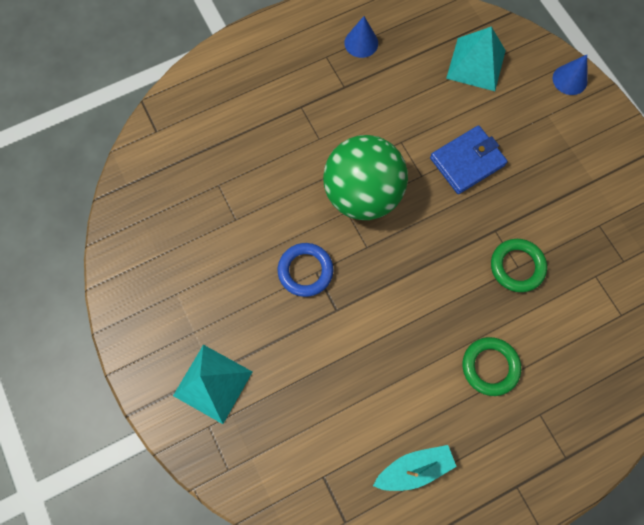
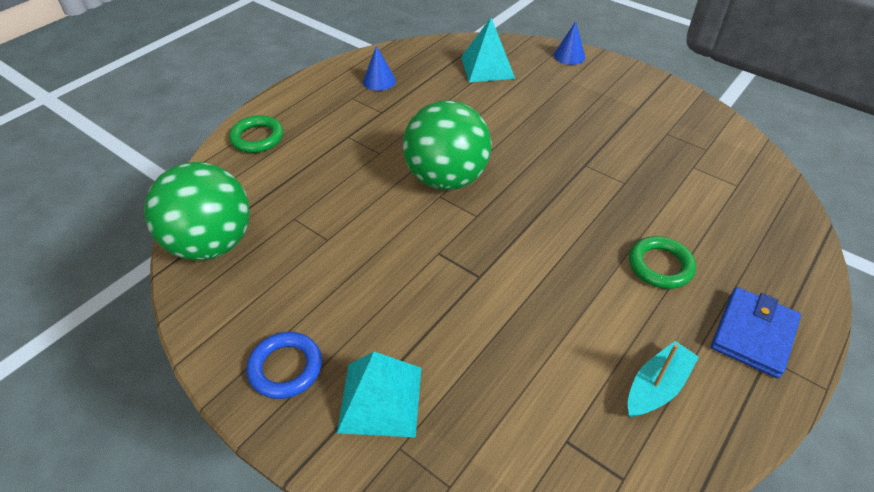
camera: 25 degrees left, 25 degrees down
blue ring [278,243,333,297] -> blue ring moved to [246,332,322,399]
blue wallet [430,125,508,194] -> blue wallet moved to [711,287,801,378]
green ring [491,239,547,292] -> green ring moved to [229,115,283,153]
none -> green ball [144,162,250,261]

